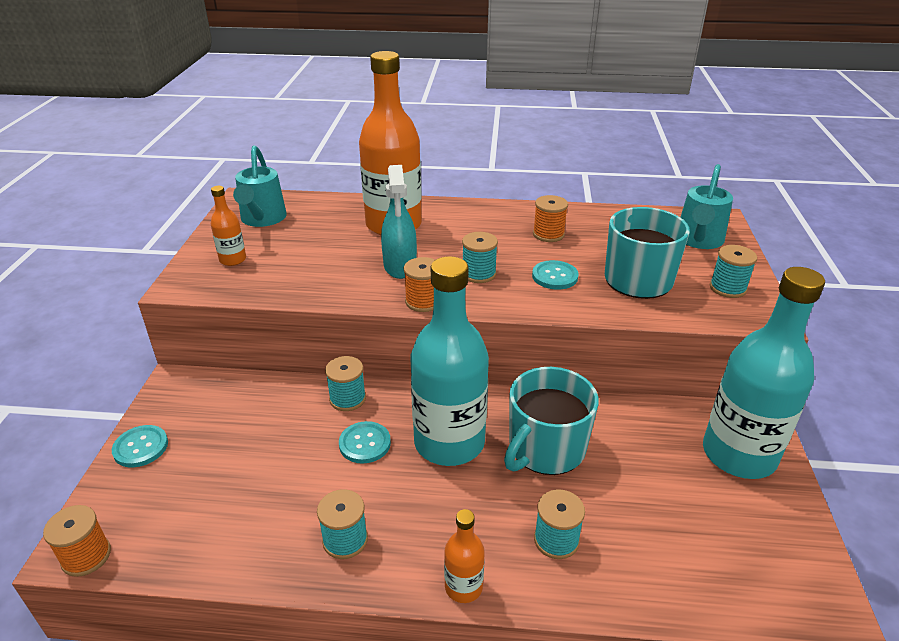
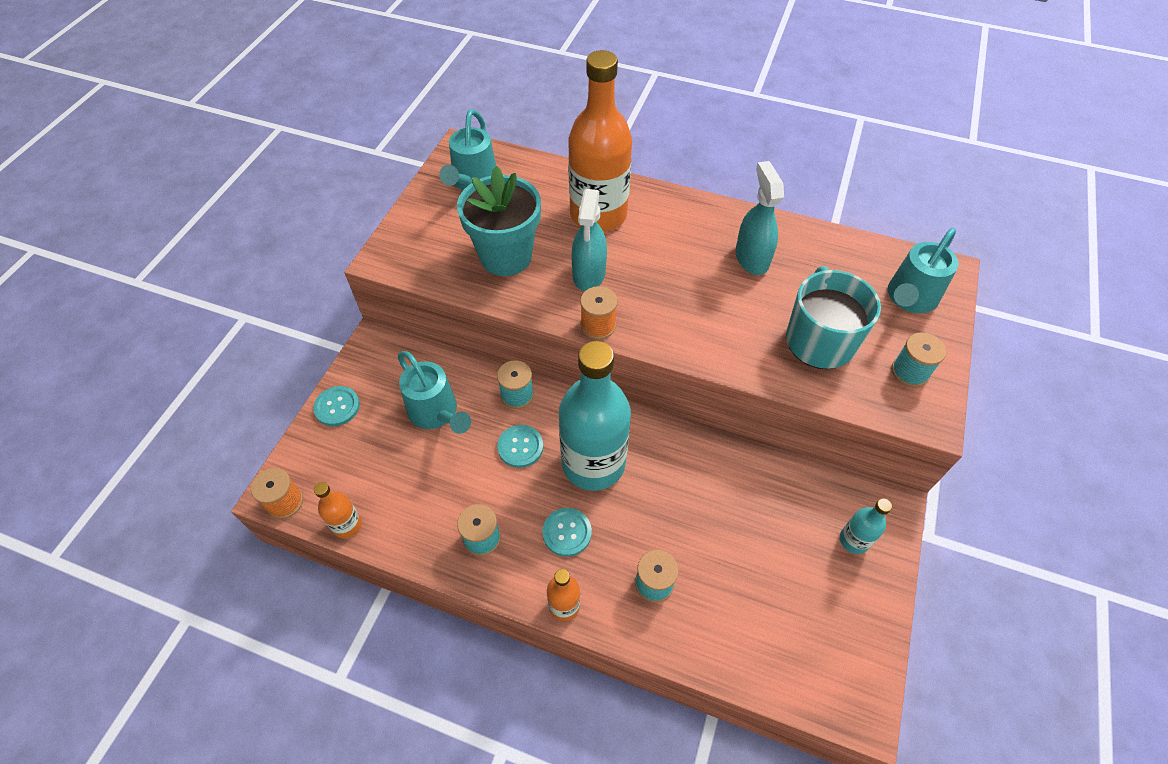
camera: 15 degrees right, 20 degrees up
orange bottle [211,186,246,266] -> orange bottle moved to [314,482,362,538]
turquoise spool [462,232,498,283] -> none
turquoise mug [504,367,599,475] -> none
turquoise button [532,260,579,290] -> turquoise button moved to [542,508,592,557]
orange spool [533,195,568,242] -> turquoise spray bottle [735,161,784,275]
turquoise bottle [703,267,825,479] -> turquoise bottle [840,499,892,554], size x0.44
none -> turquoise watering can [398,351,471,434]
none -> turquoise flower pot [457,166,541,276]

